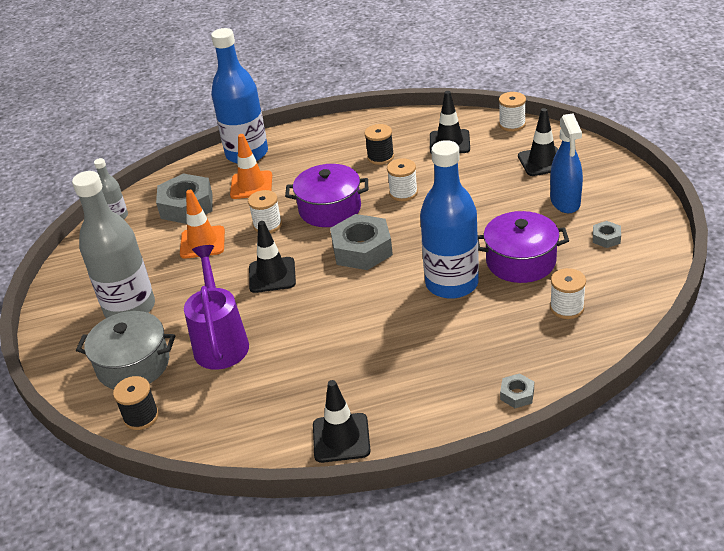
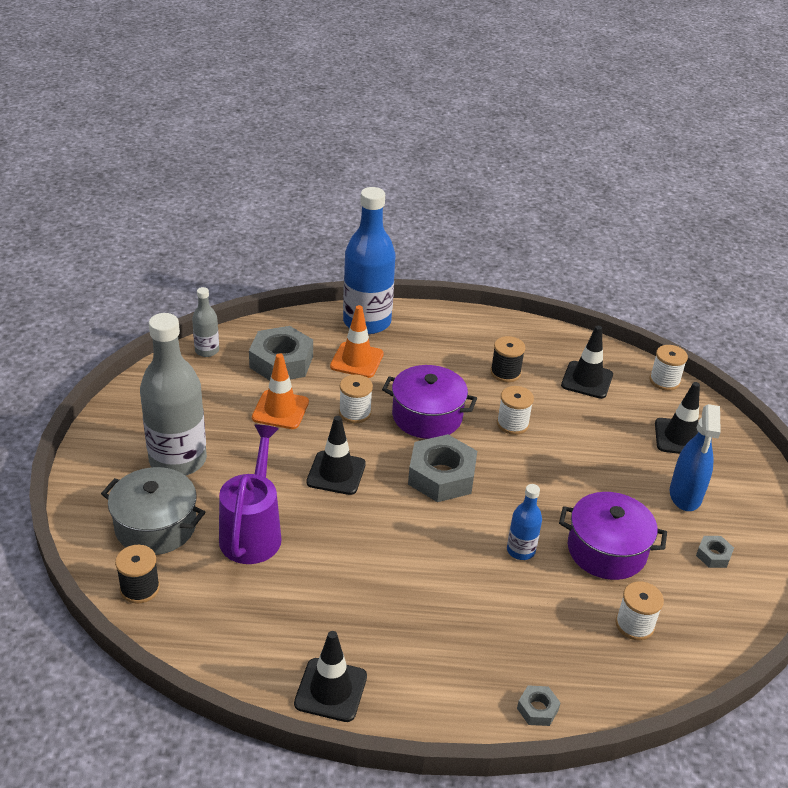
camera: 10 degrees right, 0 degrees up
blue bottle [420,140,479,299] -> blue bottle [507,484,542,560], size x0.48

